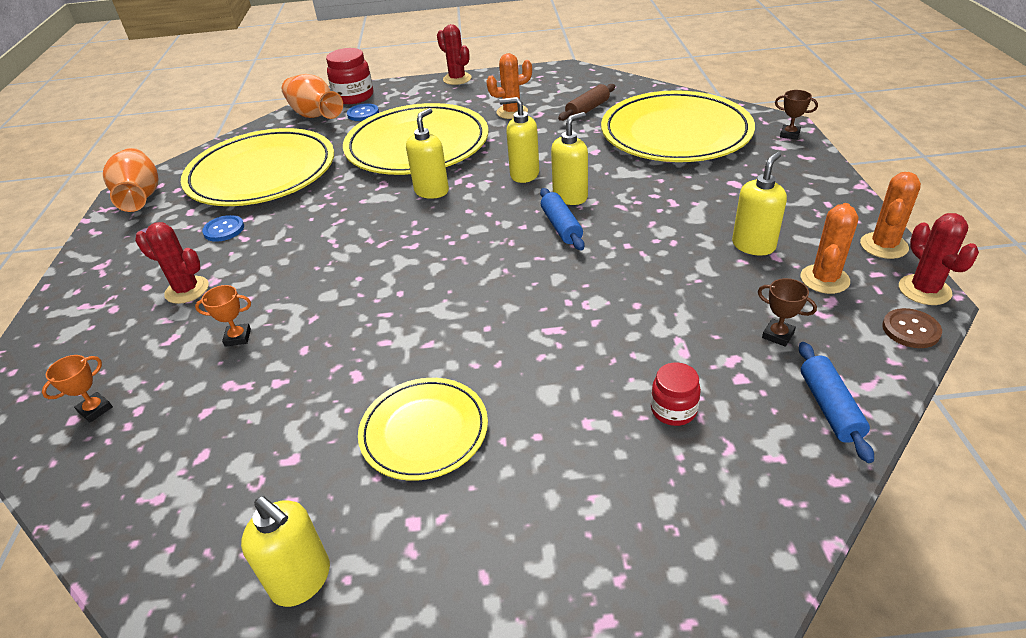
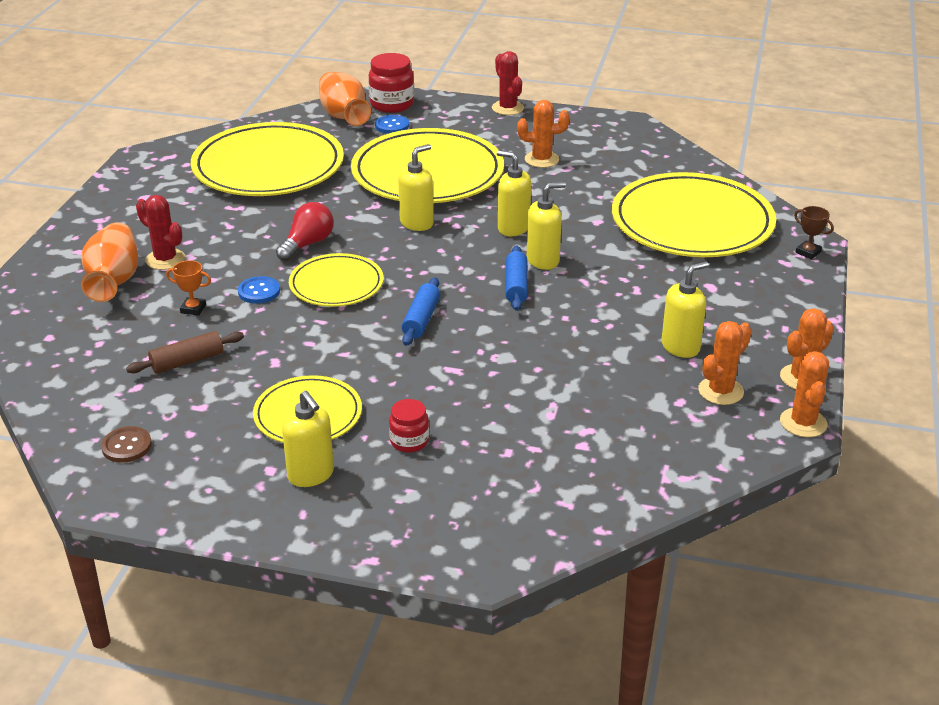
camera: 15 degrees right, 5 degrees down
orange trophy [42,355,113,422] -> none
orange vase [103,148,158,212] -> orange vase moved to [81,222,138,302]
blue button [202,215,244,242] -> blue button moved to [238,276,280,304]
yellow soap dispenser [241,496,330,607] -> yellow soap dispenser moved to [282,391,334,487]
brown rolling pin [558,84,615,121] -> brown rolling pin moved to [126,331,244,374]
red jar [651,362,701,426] -> red jar moved to [389,399,429,453]
brown trophy [758,278,817,347] -> none
blue rolling pin [799,342,874,463] -> blue rolling pin moved to [402,277,440,346]
brown button [882,308,942,348] -> brown button moved to [101,426,152,463]
red cactus [899,213,979,305] -> orange cactus [780,351,829,437]
none -> red light bulb [276,202,334,261]
none -> yellow plate [289,253,384,307]

